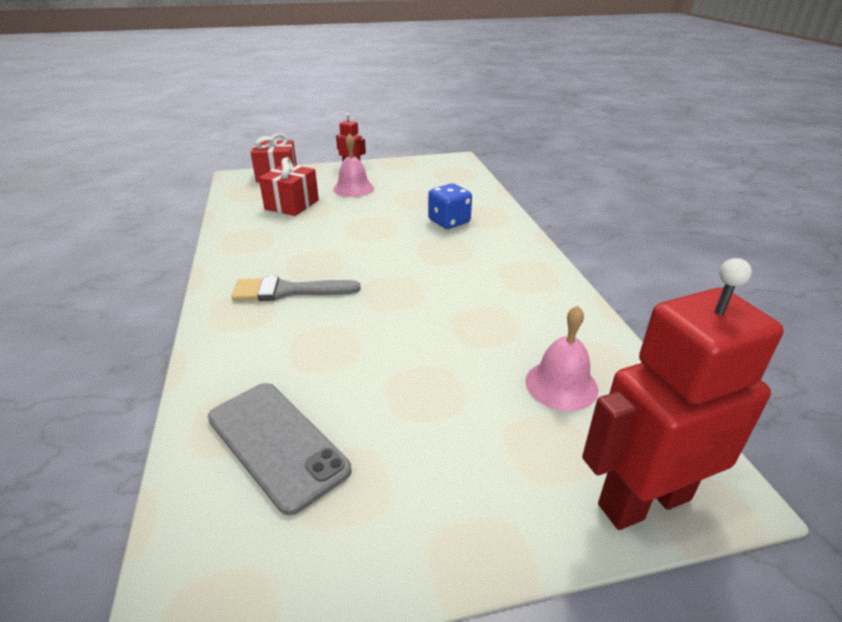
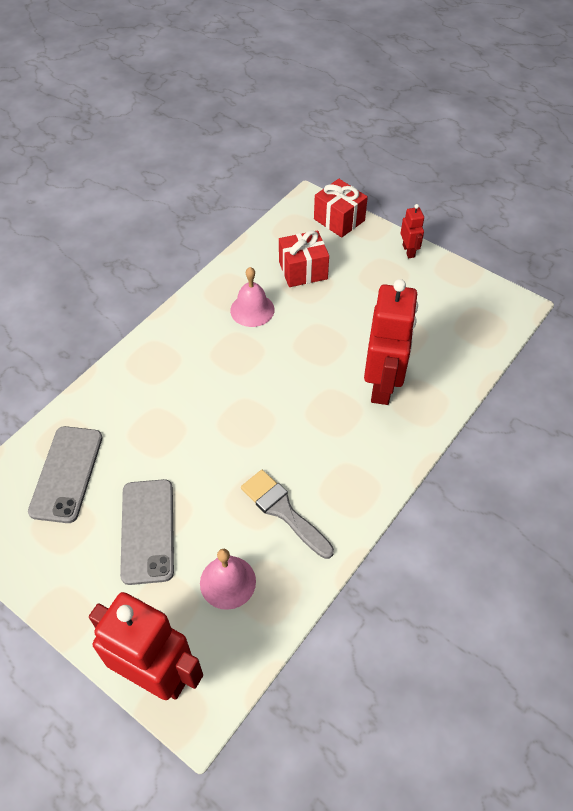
camera: 50 degrees right, 20 degrees up
grey brush [231,276,360,301] -> grey brush moved to [241,470,334,559]
pink bell [333,133,374,197] -> pink bell moved to [230,267,274,327]
blue dice [428,183,472,229] -> red robot [364,279,418,405]
none -> grey phone [120,479,174,585]

